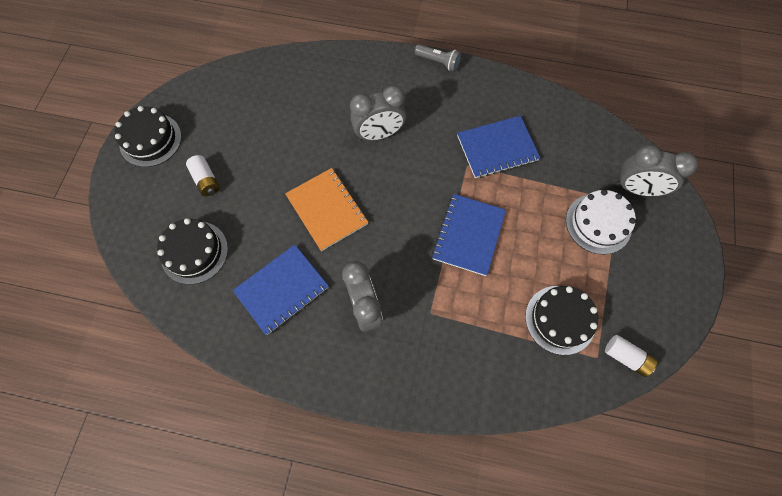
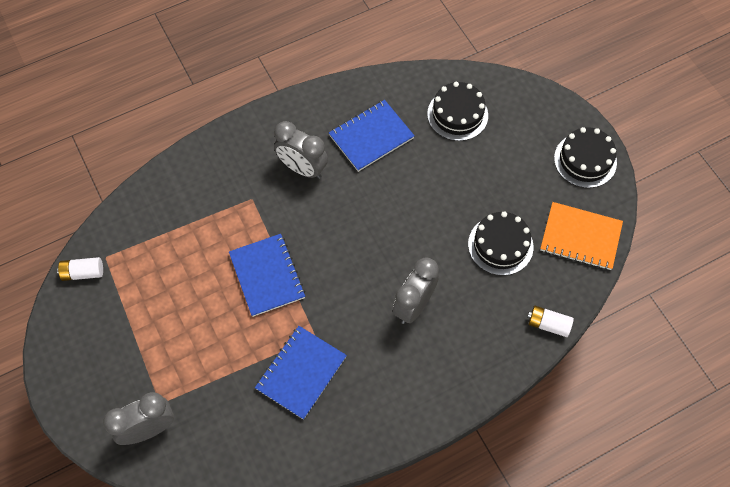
camera: 140 degrees right, 5 degrees down
white battery [186,155,220,196] -> white battery moved to [528,306,574,337]
blue notebook [233,244,329,335] -> blue notebook turned 45 degrees clockwise [329,100,415,172]
orange notebook [285,168,369,251] -> orange notebook moved to [540,202,623,270]
grey flashlight [415,44,461,71] -> none
black cake [525,286,598,355] -> black cake moved to [468,211,534,276]
white cake [566,190,636,254] -> none

